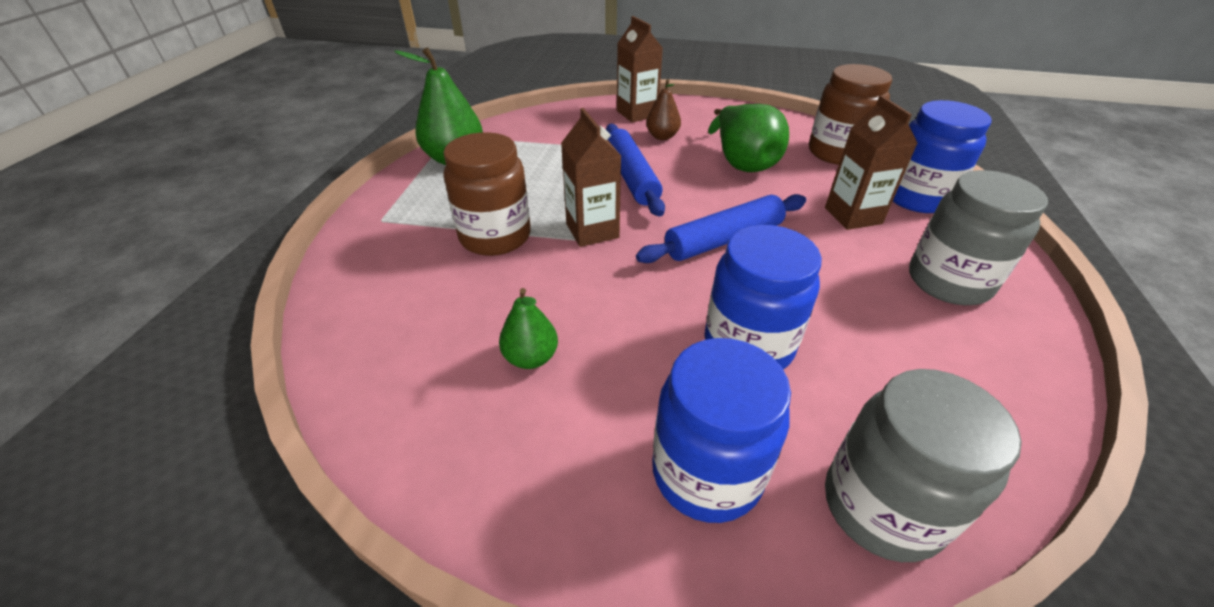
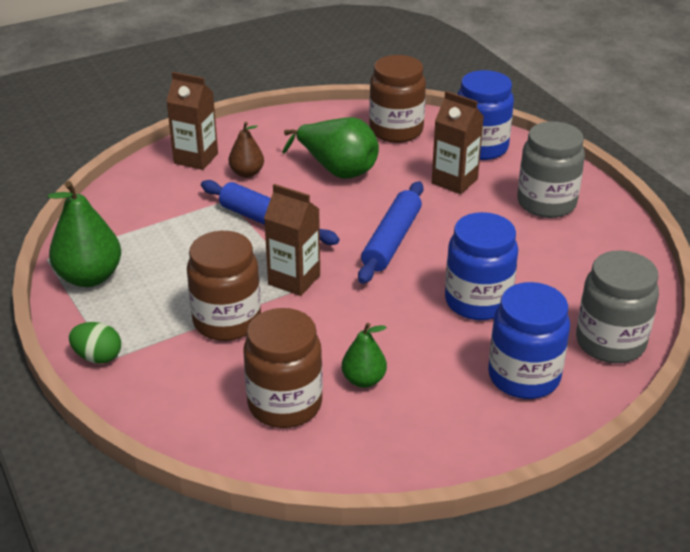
camera: 40 degrees left, 5 degrees down
none -> green egg [69,322,121,364]
none -> brown jar [244,308,323,428]

